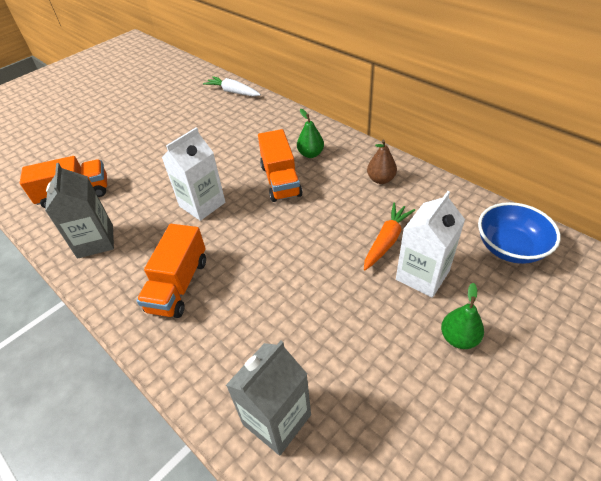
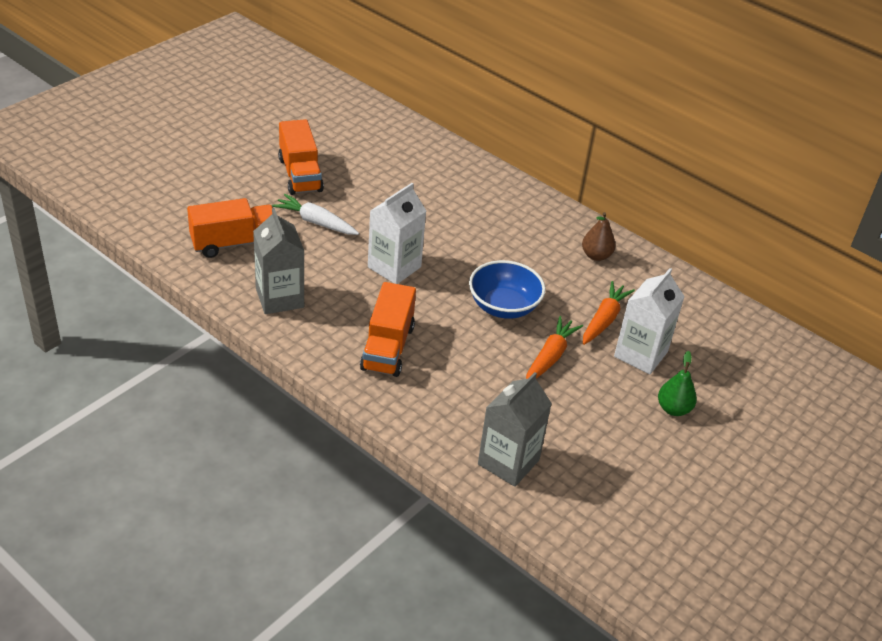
camera: 10 degrees left, 5 degrees down
white carrot [203,76,261,96] -> white carrot moved to [272,194,359,235]
orange truck [258,129,302,202] -> orange truck moved to [278,119,324,195]
green pear [297,109,324,158] -> none
blue bowl [478,202,561,264] -> blue bowl moved to [469,260,546,319]
none -> orange carrot [526,316,583,379]

